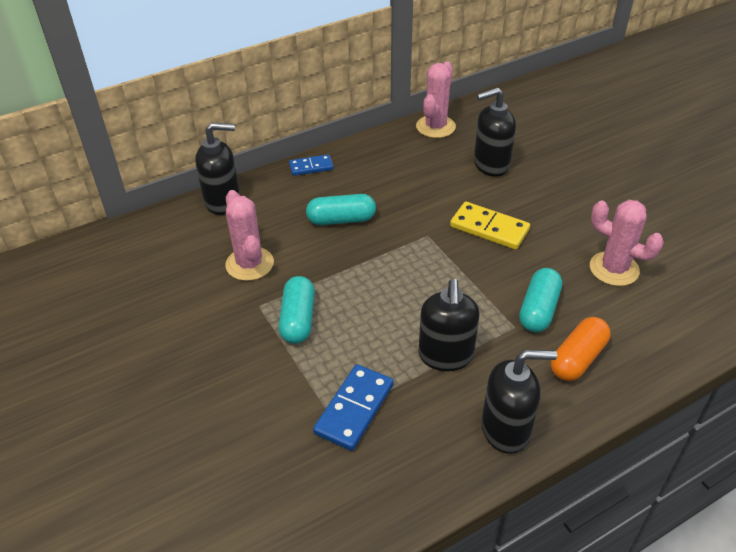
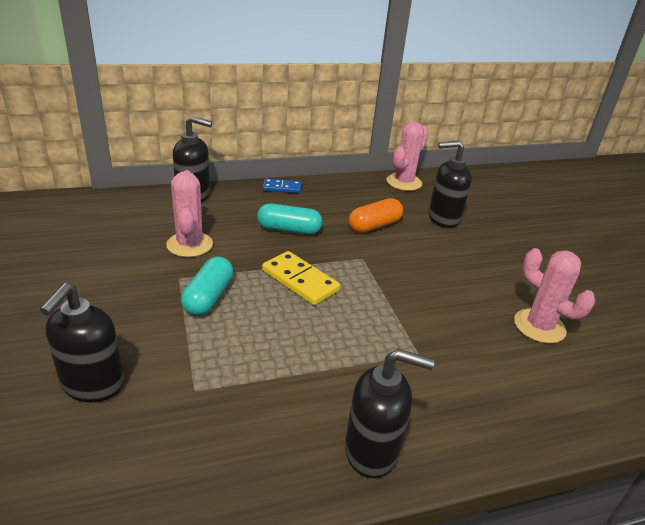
camera: 10 degrees right, 10 degrees down
blue domino [313,364,394,451] -> none
black soap dispenser [419,279,479,371] -> black soap dispenser moved to [40,283,124,402]
yellow domino [450,201,530,250] -> yellow domino moved to [262,251,340,305]
turquoise capsule [519,268,562,332] -> none
orange capsule [551,317,611,381] -> orange capsule moved to [349,198,403,233]

